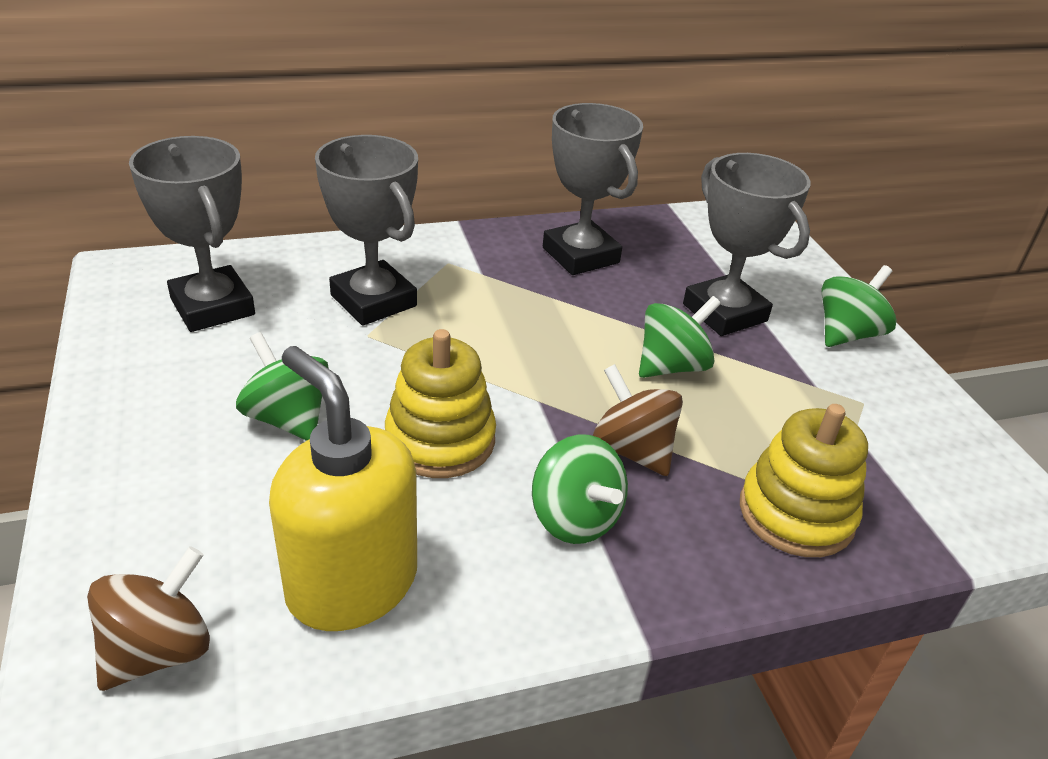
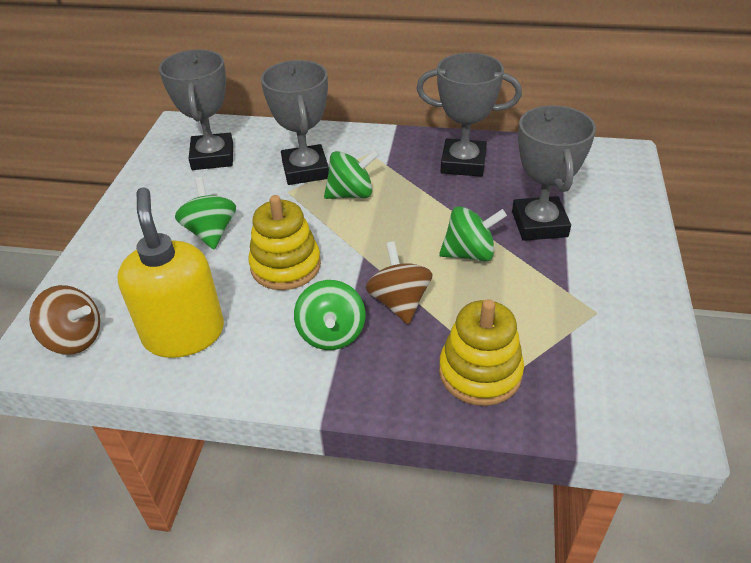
camera: 30 degrees right, 5 degrees up
brown spinning top [87,546,210,691] -> brown spinning top turned 45 degrees clockwise [29,285,100,355]
grey trophy [543,103,643,275] -> grey trophy turned 75 degrees counterclockwise [416,53,522,177]
green spinning top [822,265,897,347] -> green spinning top moved to [324,149,379,199]

